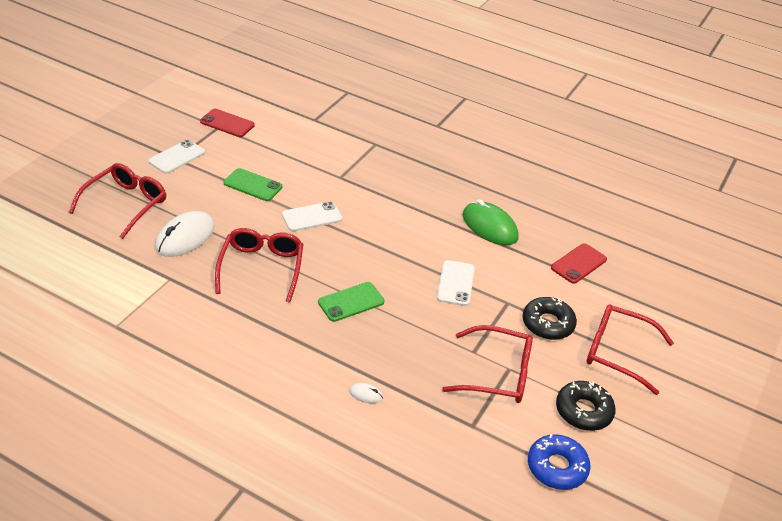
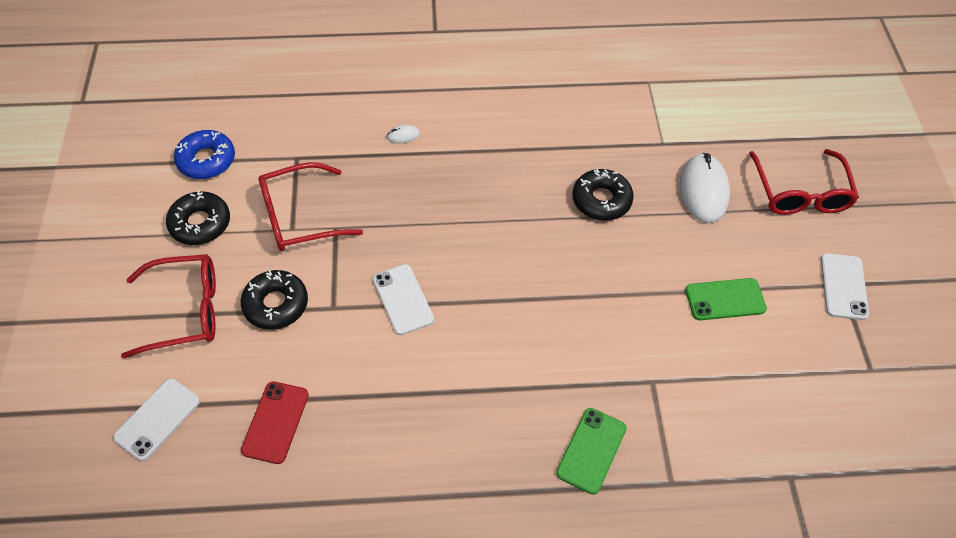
camera: 150 degrees right, 15 degrees up
red phone [200,109,255,137] -> none
red glasses [215,228,304,303] -> black donut [573,169,634,221]
white phone [282,201,342,231] -> white phone moved to [113,378,200,461]
green phone [318,282,385,322] -> green phone moved to [556,408,627,495]
green mouse [463,199,519,245] -> none

